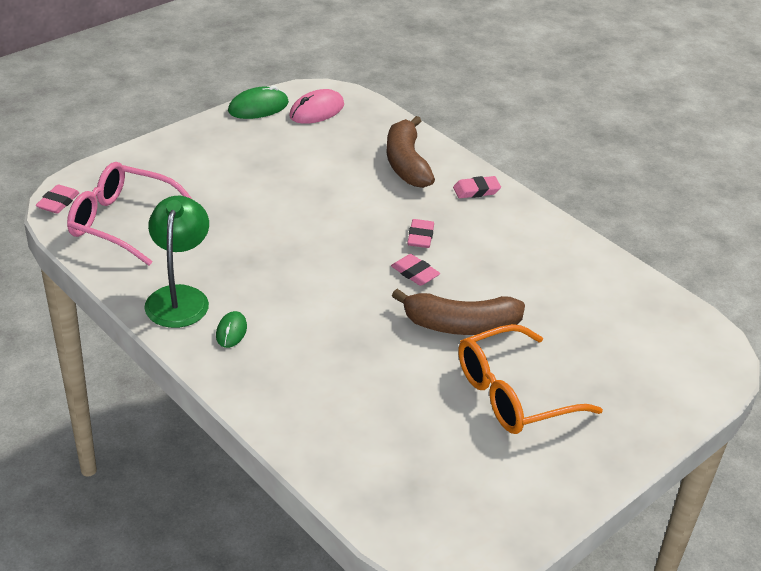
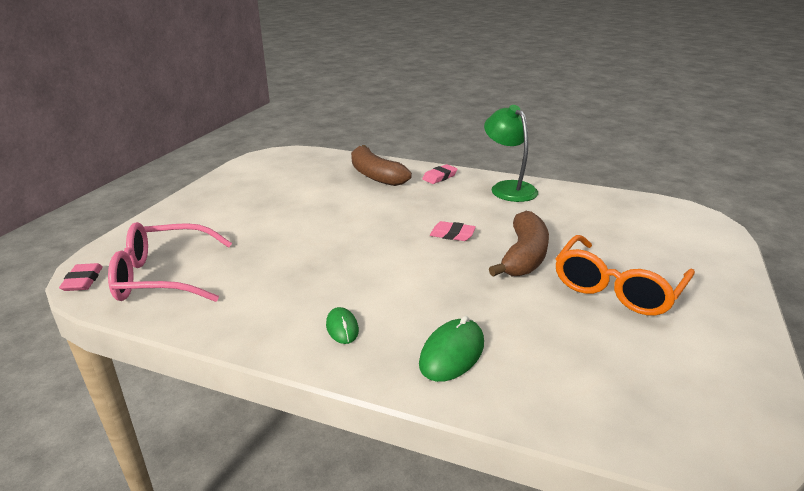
camera: 25 degrees left, 10 degrees down
green lamp [144,196,209,328] -> green lamp moved to [484,105,538,202]
green mouse [228,85,289,119] -> green mouse moved to [419,316,484,382]
pink mouse [289,89,344,124] -> none
brown banana [392,289,525,335] -> brown banana turned 45 degrees counterclockwise [489,211,549,277]
pink eraser [407,219,434,248] -> none

